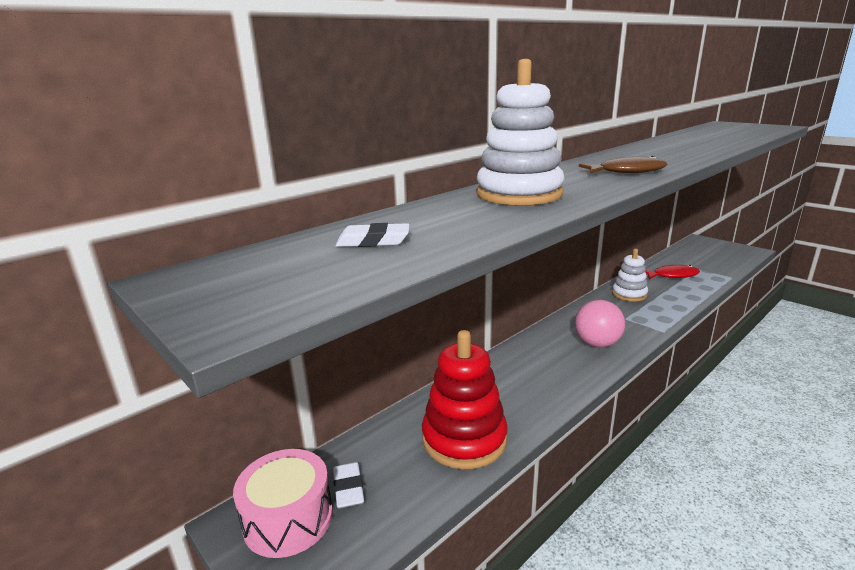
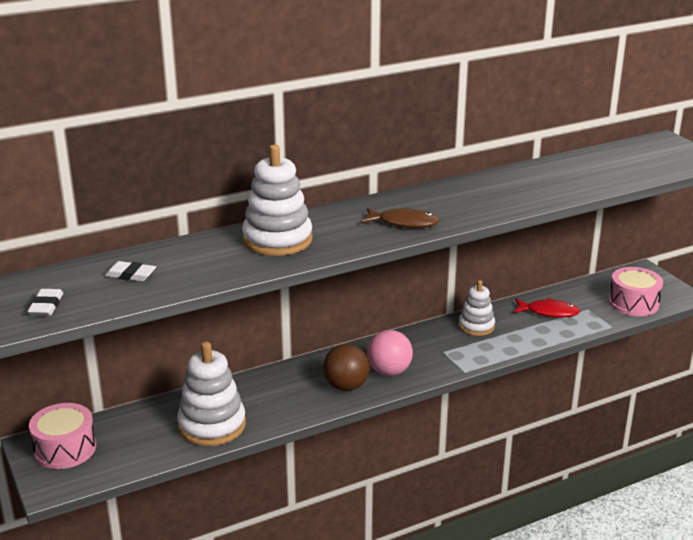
camera: 15 degrees right, 5 degrees up
white eraser [333,462,364,508] -> white eraser moved to [27,289,63,316]
red stacking toy [422,330,508,469] -> white stacking toy [177,342,246,446]
none -> brown ball [323,344,370,391]
none -> pink drum [609,267,663,316]

